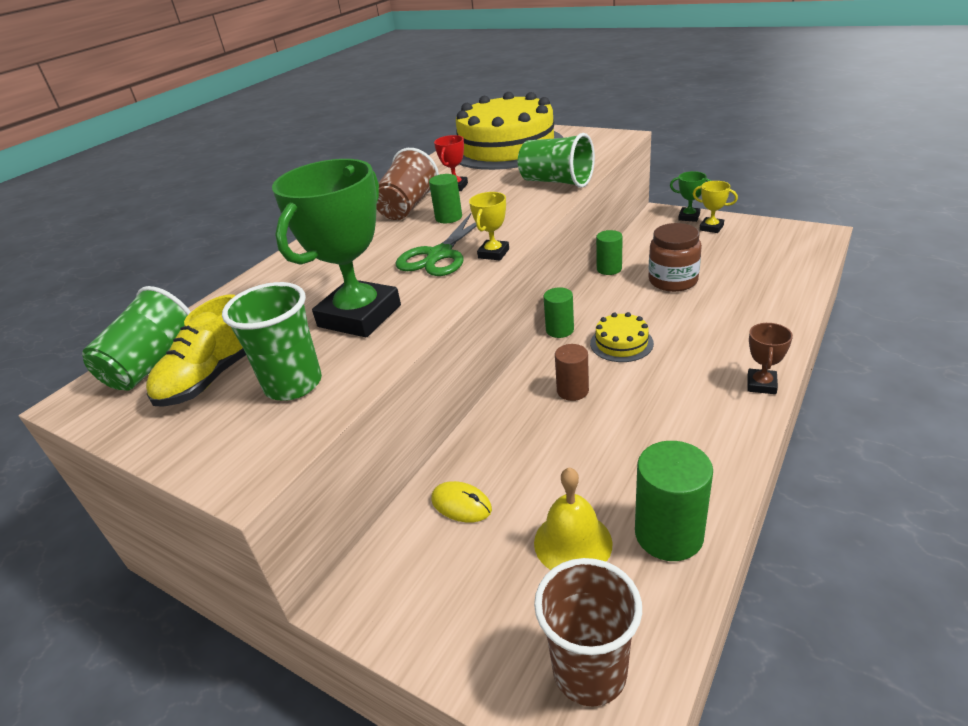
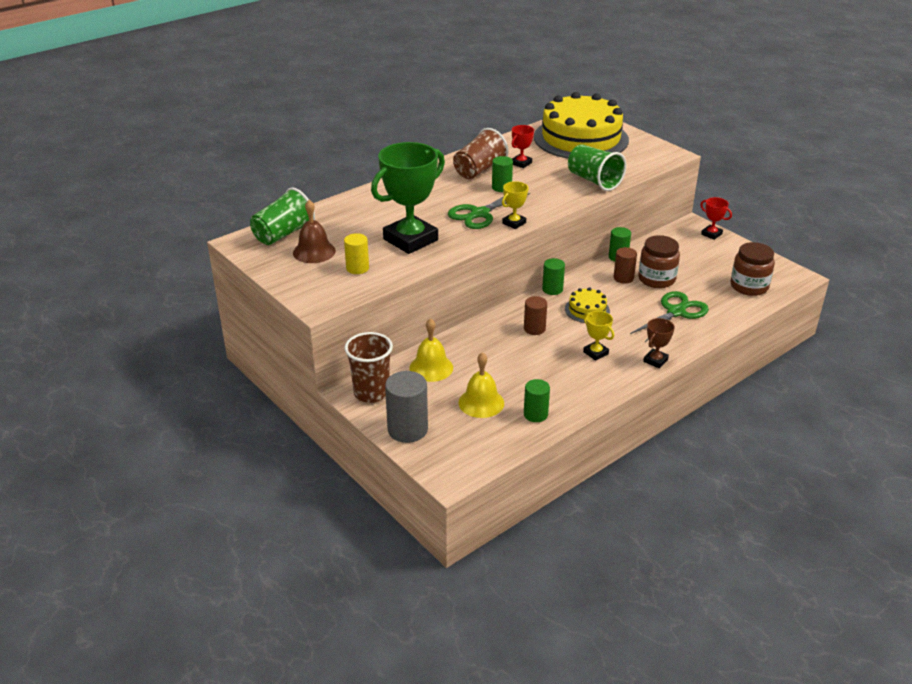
camera: 15 degrees right, 0 degrees up
yellow shoe [146,294,246,407] -> brown bell [293,200,336,263]
green cup [222,282,322,401] -> yellow cylinder [344,233,369,274]
yellow mouse [432,481,492,522] -> yellow bell [409,318,453,382]
brown cup [534,558,642,707] -> brown cup moved to [344,332,393,403]
green cylinder [635,441,713,561] -> green cylinder [524,379,550,422], size x0.62
green trophy [670,171,711,222] -> red trophy [700,197,732,240]
yellow trophy [693,181,738,233] -> yellow trophy moved to [583,311,614,361]
none -> grey cylinder [385,371,428,443]
none -> brown cylinder [614,247,637,284]
none -> green scissors [630,291,709,342]
none -> brown jar [731,242,775,296]

